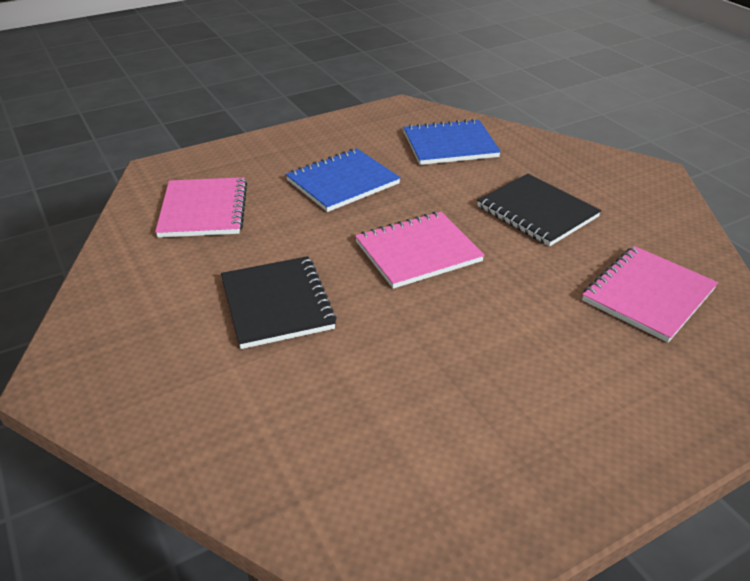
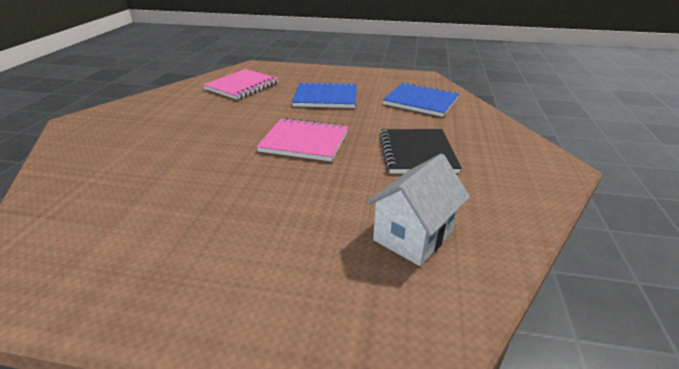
camera: 40 degrees right, 5 degrees down
black notebook [221,256,337,349] -> none
pink notebook [582,246,718,343] -> white house [367,154,470,266]

